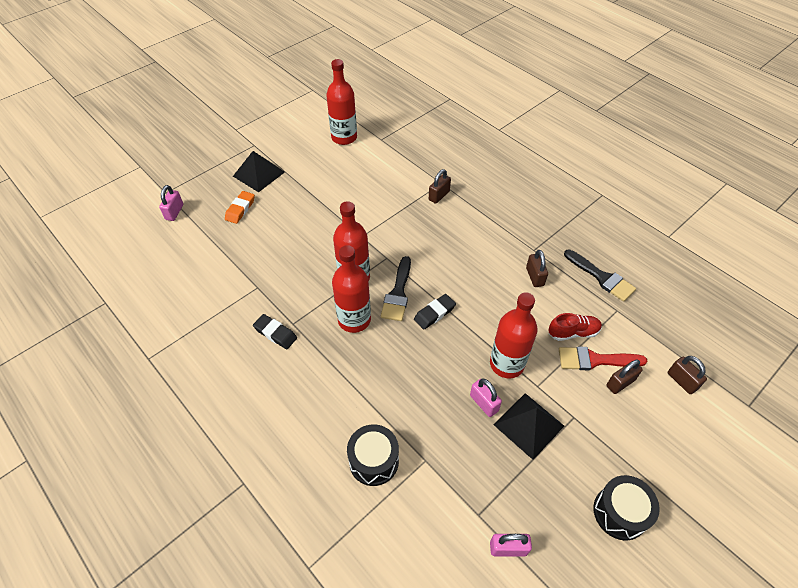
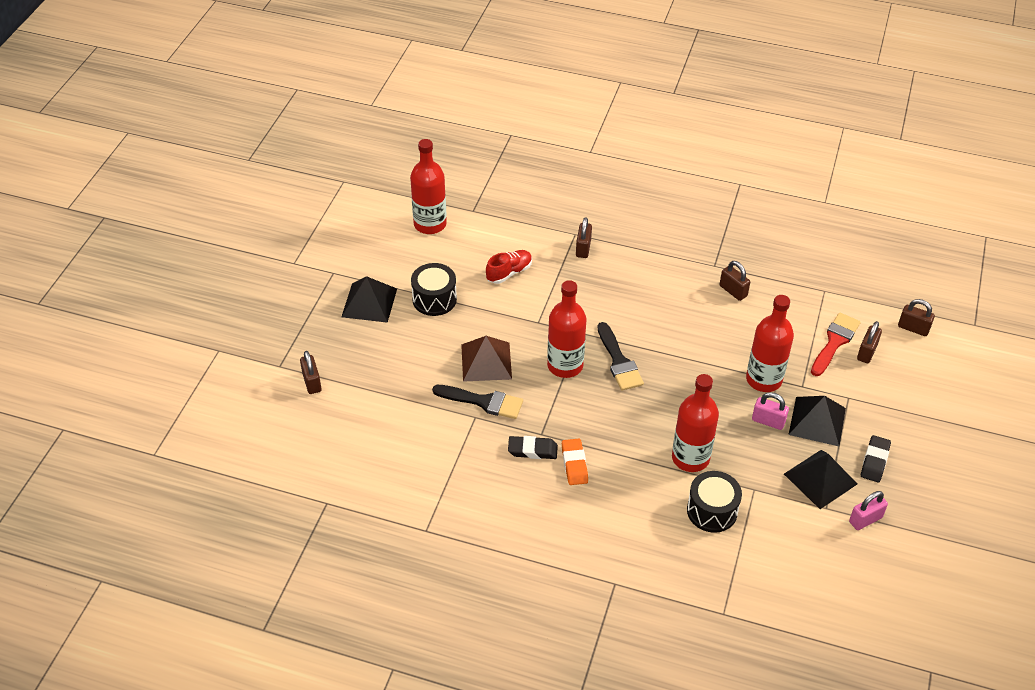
camera: 30 degrees left, 5 degrees down
pink padlock [159,185,183,221] -> brown padlock [300,351,322,394]
orange eraser [225,191,255,224] -> orange eraser moved to [562,439,588,485]
red bottle [332,245,371,333] -> red bottle moved to [672,374,719,472]
black eraser [414,294,456,329] -> black eraser moved to [861,435,891,482]
red shoe [548,313,602,341] -> red shoe moved to [486,250,532,284]
red brush [559,347,648,370] -> red brush turned 150 degrees clockwise [811,312,861,376]
black brush [564,249,636,302] -> black brush moved to [432,385,523,419]
black drum [593,475,660,541] -> black drum moved to [411,263,457,316]
none -> brown pyramid [461,336,512,382]
none -> black pyramid [784,450,857,509]

